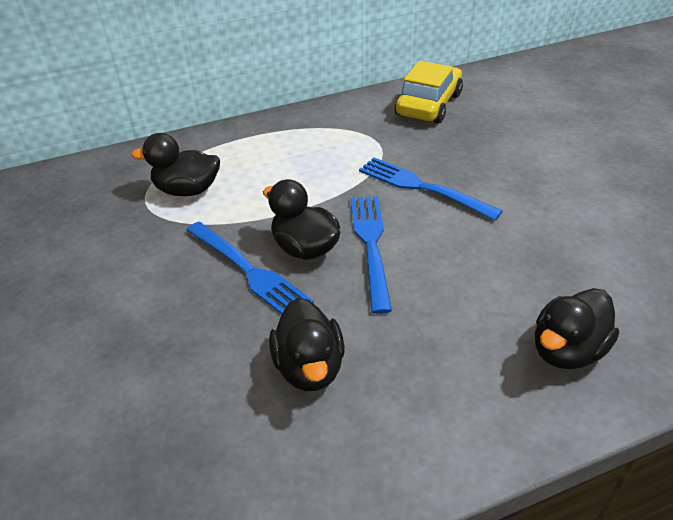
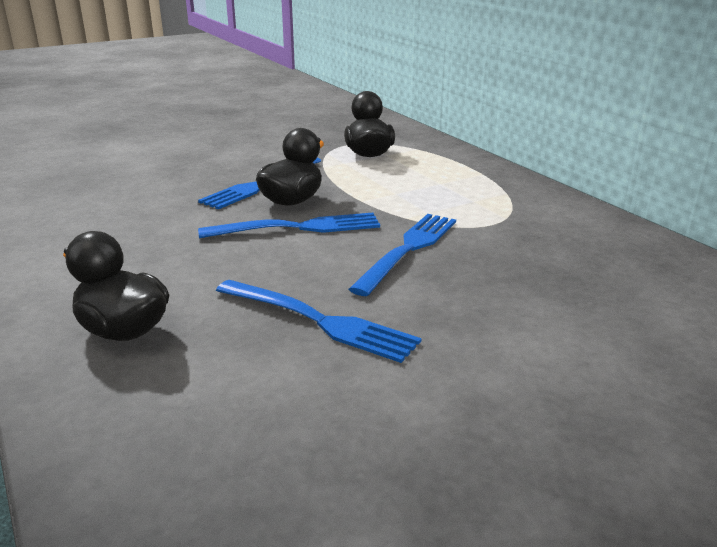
camera: 80 degrees right, 15 degrees down
black duck [269,298,345,391] -> none
yellow car [395,61,463,124] -> none
none -> blue fork [216,280,421,363]

